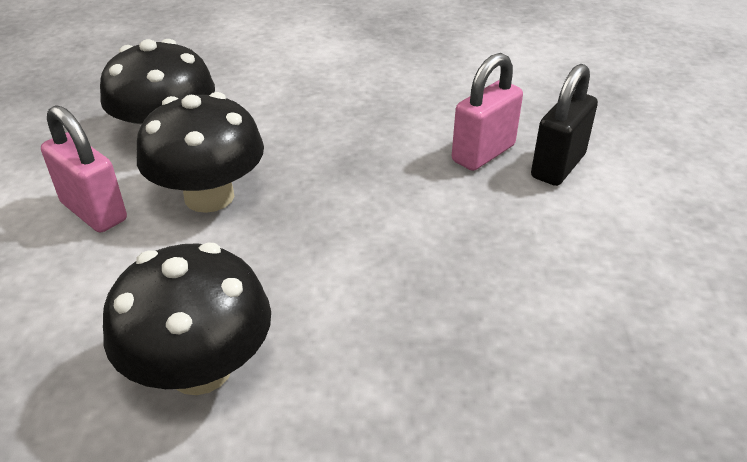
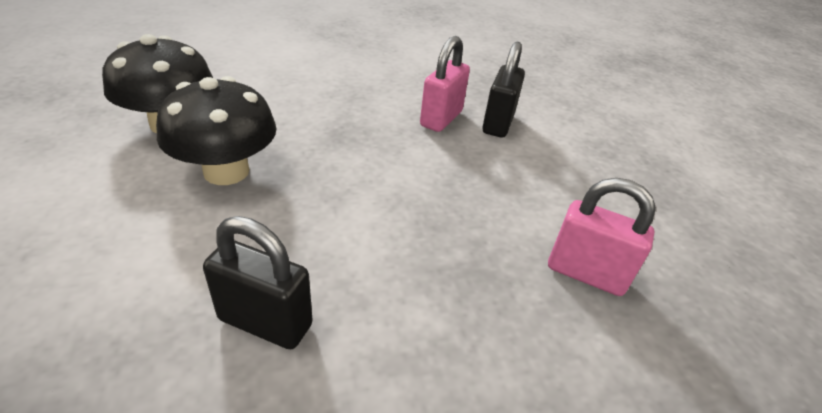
camera: 20 degrees left, 0 degrees up
pink padlock [41,105,127,233] -> pink padlock moved to [548,178,656,296]
black mushroom [103,242,271,395] -> black padlock [203,216,312,349]

